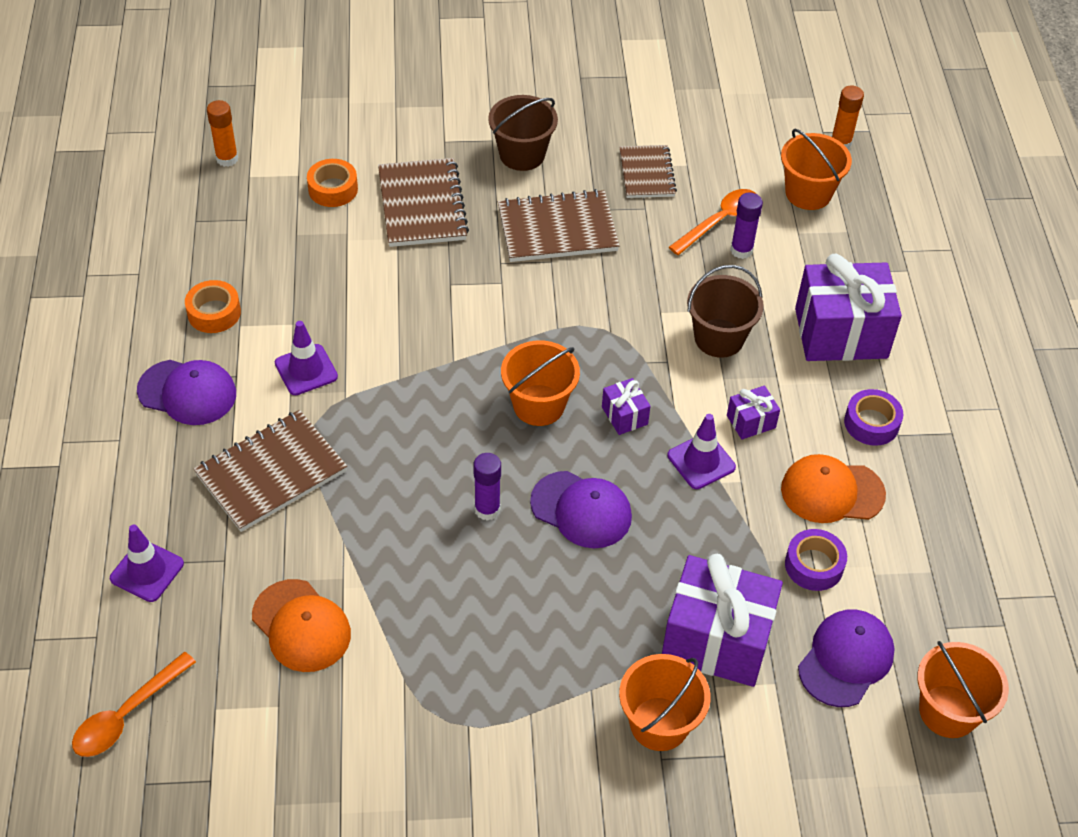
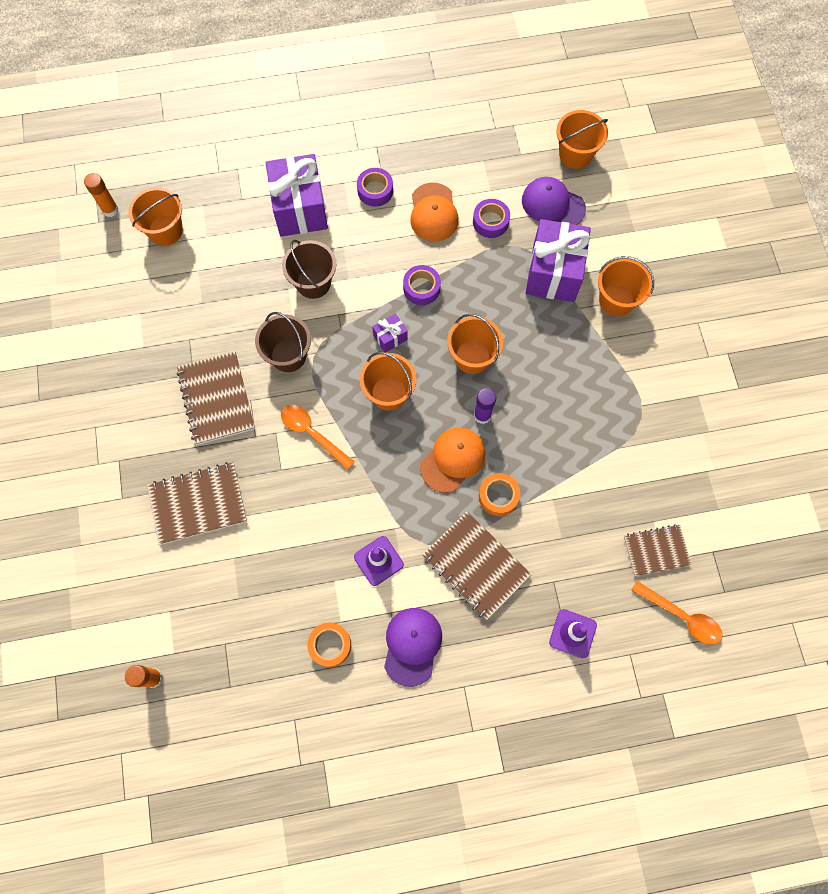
camera: 95 degrees left, 20 degrees up
orange cap [252,579,351,672] -> orange cap moved to [420,427,486,493]
orange tape [307,159,358,207] -> orange tape moved to [479,473,520,516]
brown bucket [488,95,558,171] -> brown bucket moved to [255,312,311,372]
purple cap [530,471,632,548] -> orange bucket [447,314,503,374]
brown notebook [619,145,677,198] -> brown notebook moved to [624,524,692,576]
purple traffic cone [668,414,736,489] -> purple tape [403,265,441,305]
orange spoon [669,189,756,255] -> orange spoon moved to [281,405,355,470]
purple gift [727,386,780,440] -> none
purple glue stick [730,193,763,259] -> none

